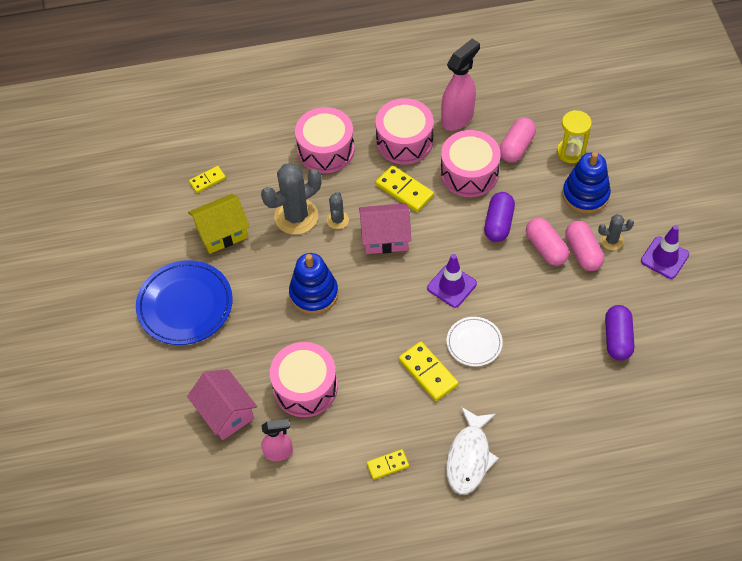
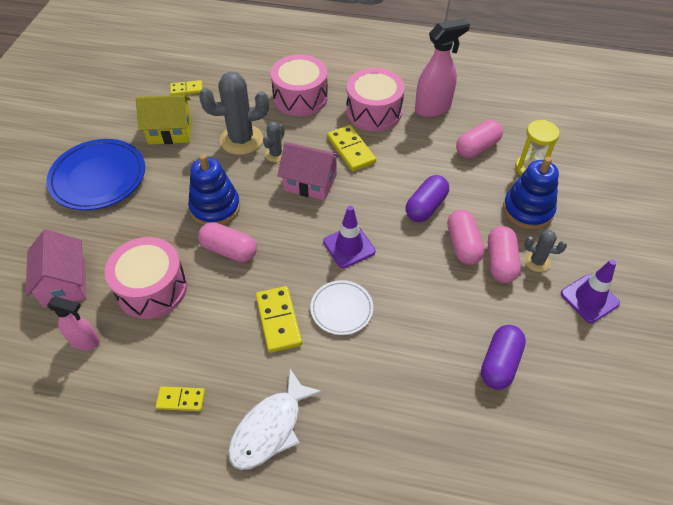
camera: 20 degrees right, 5 degrees down
pink drum [440,130,501,197] -> none
none -> pink capsule [198,222,257,262]

